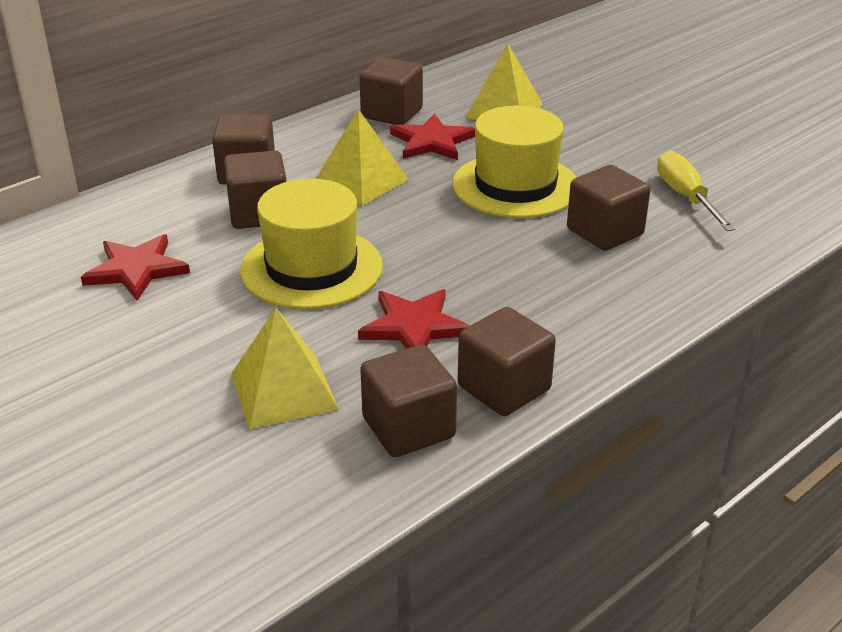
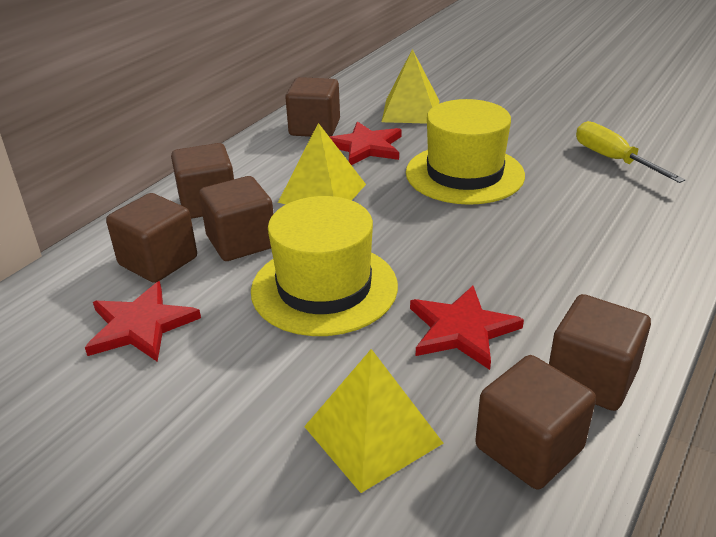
camera: 15 degrees left, 0 degrees up
brown cube [567,165,650,251] -> brown cube moved to [106,193,197,283]

